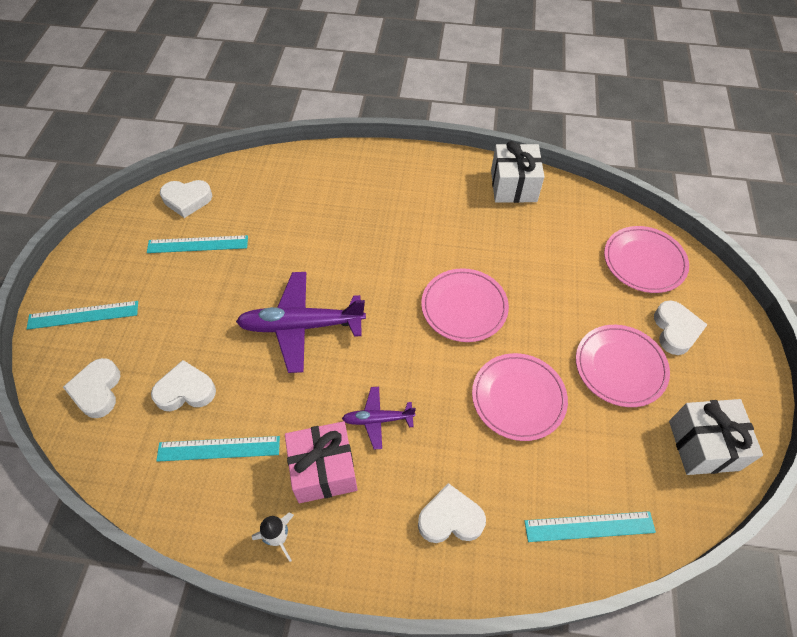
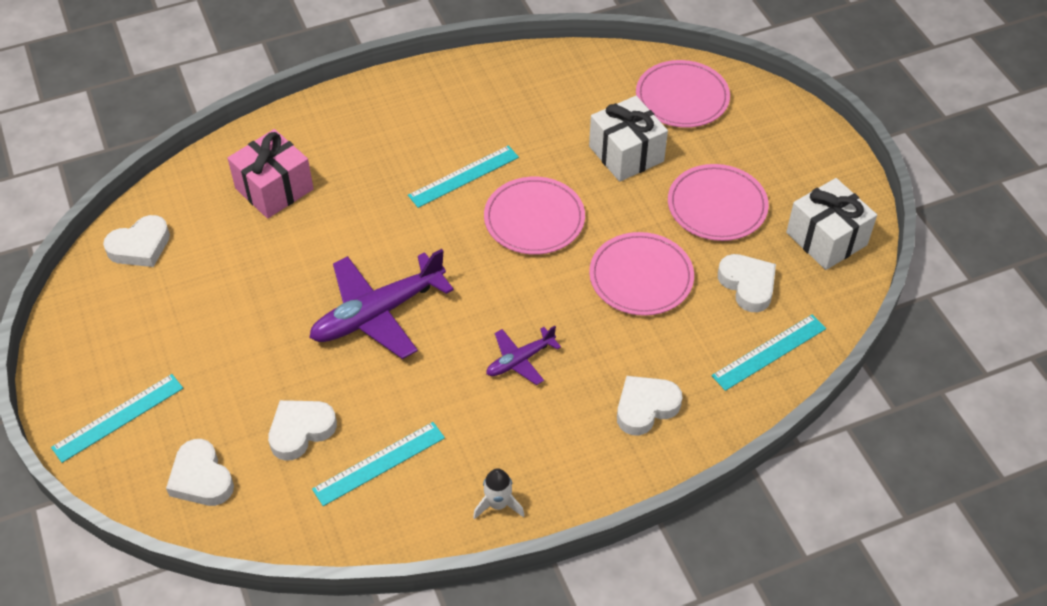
camera: 30 degrees left, 5 degrees down
turquoise ruler [147,235,248,253] -> turquoise ruler moved to [408,145,519,208]
pink gift [285,421,358,503] -> pink gift moved to [228,129,314,219]
white gift [491,141,545,203] -> white gift moved to [589,96,668,182]
white heart [654,300,708,355] -> white heart moved to [718,254,776,312]

